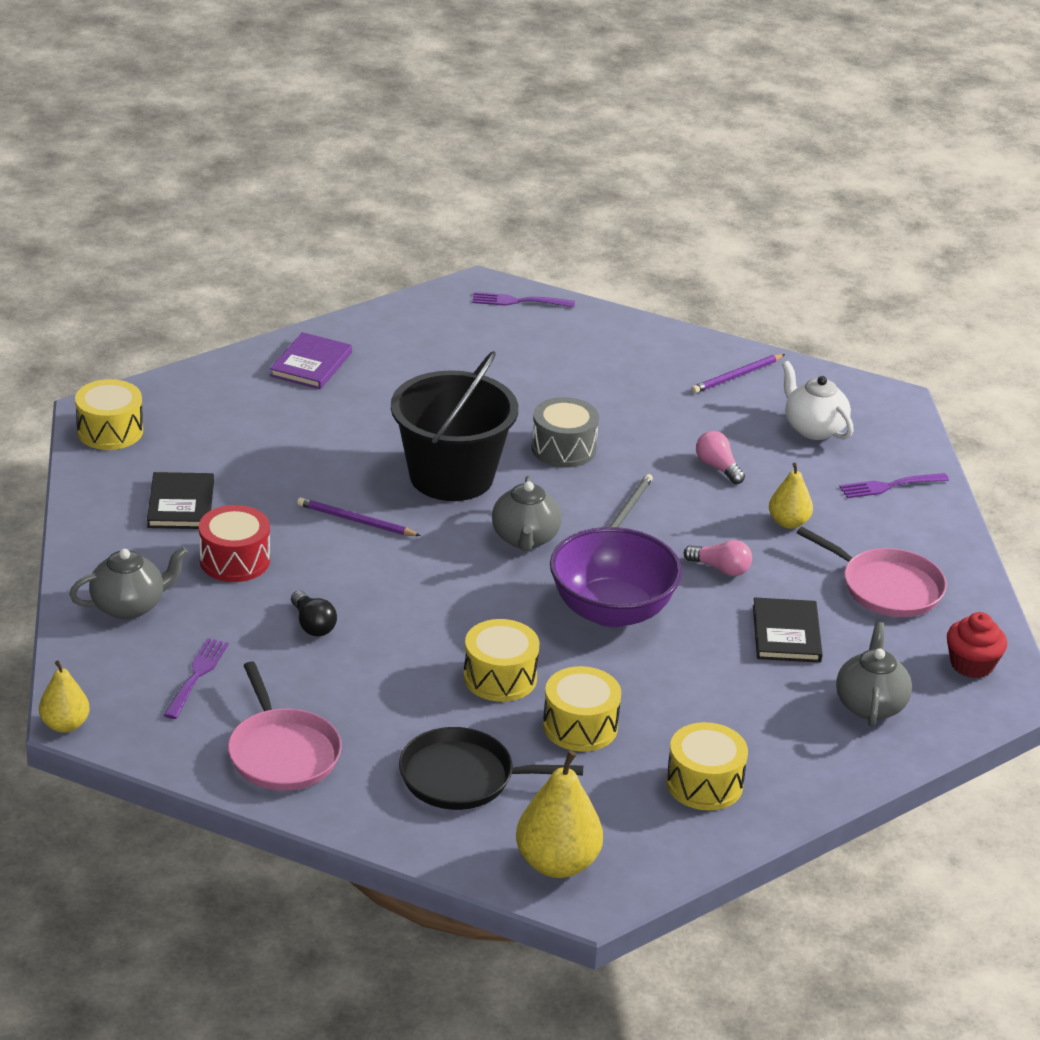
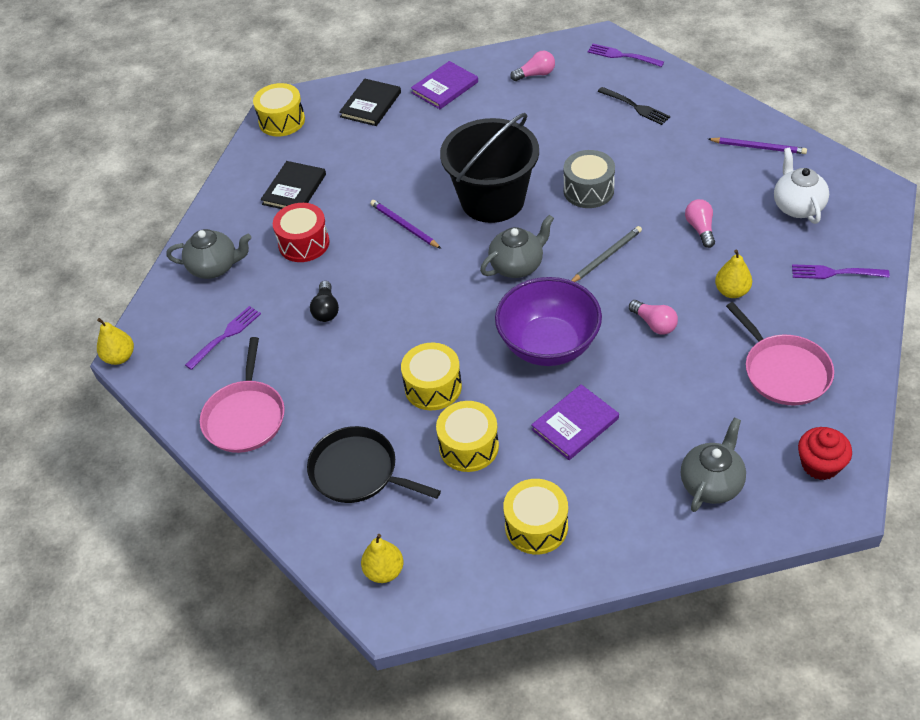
camera: 30 degrees right, 15 degrees up
grey teapot [492,476,562,551] -> grey teapot turned 150 degrees counterclockwise [480,215,554,278]
yellow pear [516,751,603,878] -> yellow pear [361,534,403,583], size x0.61
purple pencil [691,354,785,394] -> purple pencil turned 150 degrees counterclockwise [708,137,807,154]
black book [753,597,823,663] -> black book moved to [339,79,401,126]
none -> pink light bulb [510,51,555,81]
none -> purple book [531,384,619,460]
none -> black fork [598,87,670,125]

